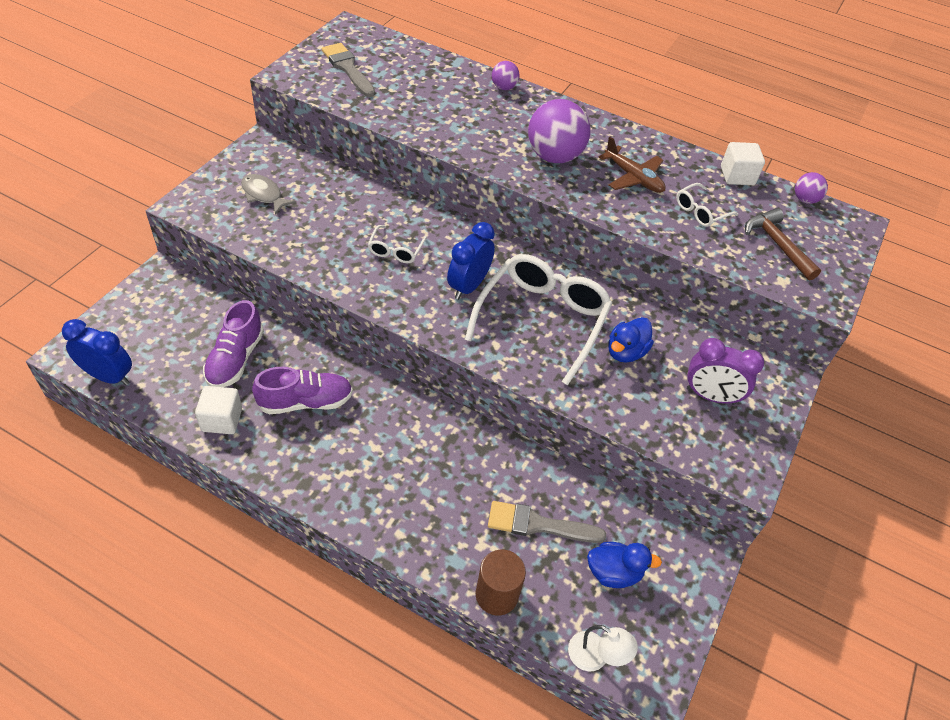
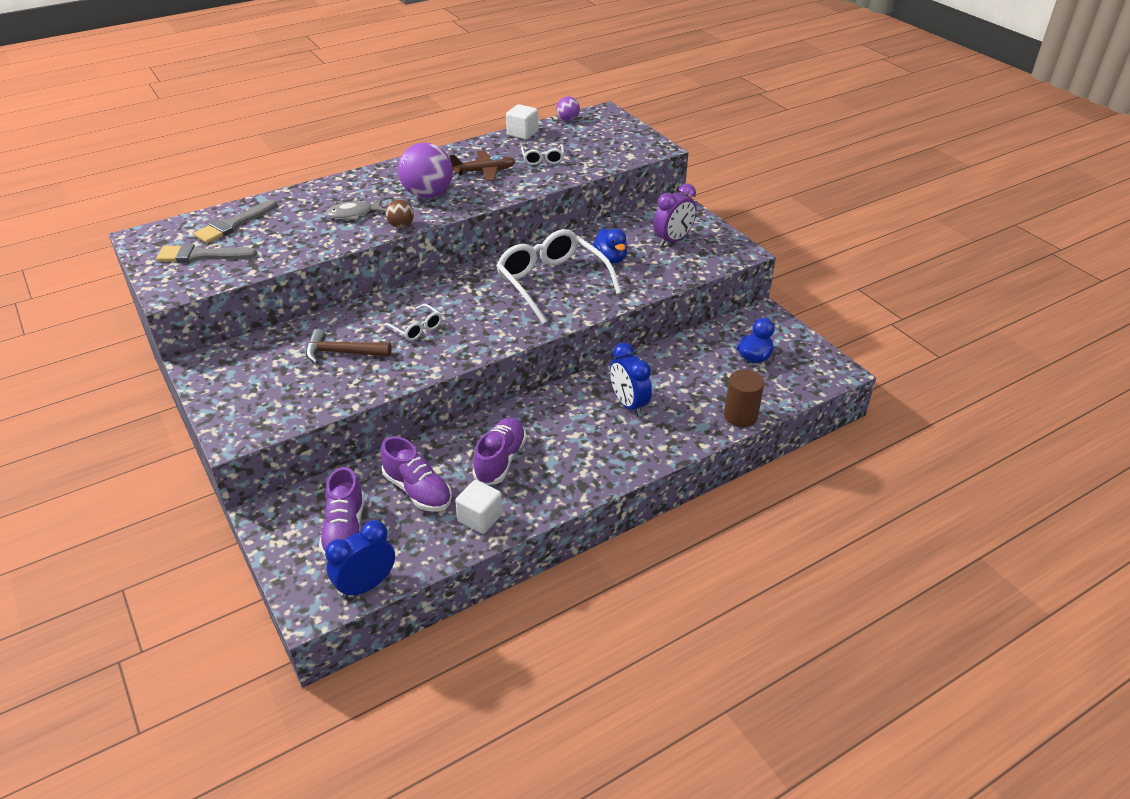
camera: 55 degrees left, 10 degrees down
grey fish [241,174,296,215] -> grey fish moved to [326,199,386,221]
blue clock [447,222,495,300] -> blue clock moved to [610,342,652,416]
grey brush [488,501,606,543] -> grey brush moved to [193,200,278,243]
purple ball [492,61,520,90] -> none
white lamp [568,625,638,671] -> none
brown hammer [745,208,821,281] -> brown hammer moved to [306,329,392,364]
none -> purple shoe [319,467,364,557]
none -> brown ball [386,199,414,228]

